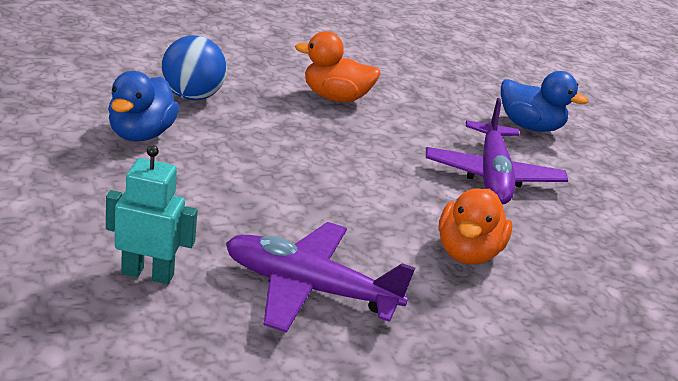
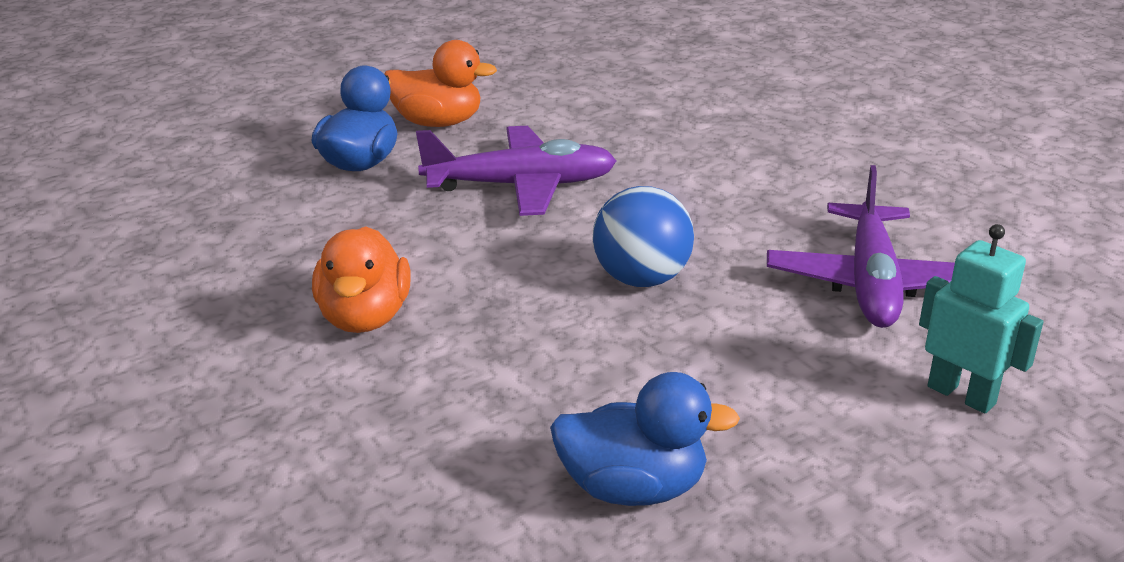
camera: 95 degrees left, 0 degrees up
turquoise robot [106,145,198,284] -> turquoise robot turned 135 degrees clockwise [919,224,1043,414]
blue ball [161,35,227,101] -> blue ball moved to [593,186,694,287]
orange duck [439,188,513,265] -> orange duck moved to [384,40,497,127]

